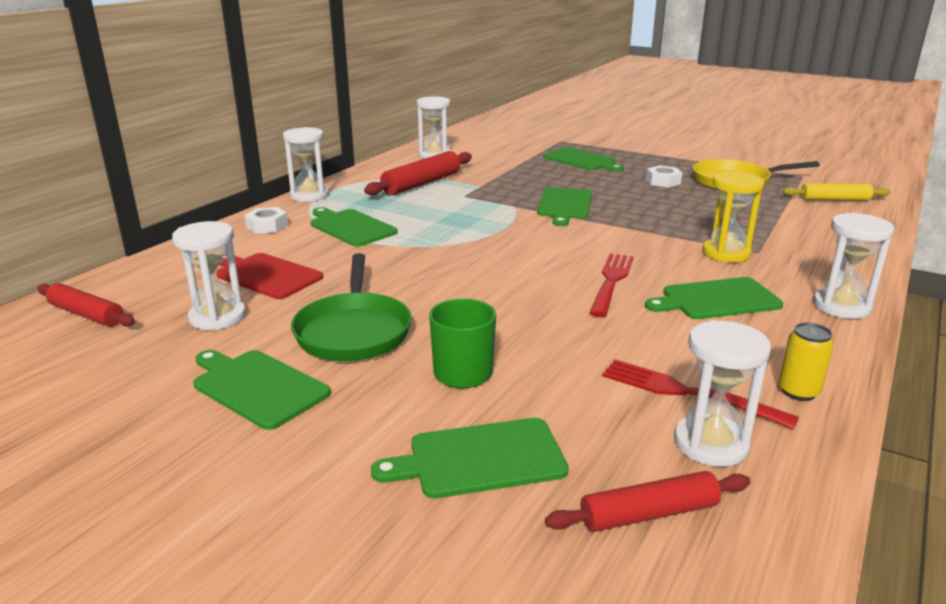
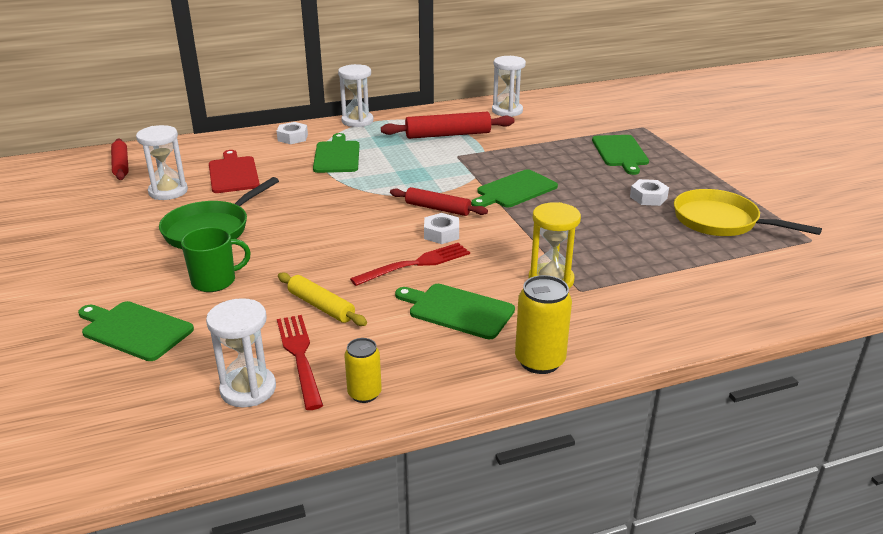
camera: 40 degrees right, 5 degrees up
green cutting board [193,350,331,430] -> none
red rolling pin [545,471,751,532] -> red rolling pin moved to [390,187,488,216]
yellow rolling pin [783,183,891,201] -> yellow rolling pin moved to [278,272,367,326]
white hourglass [813,213,894,319] -> yellow can [515,275,572,374]
none -> white nut [424,213,459,244]

